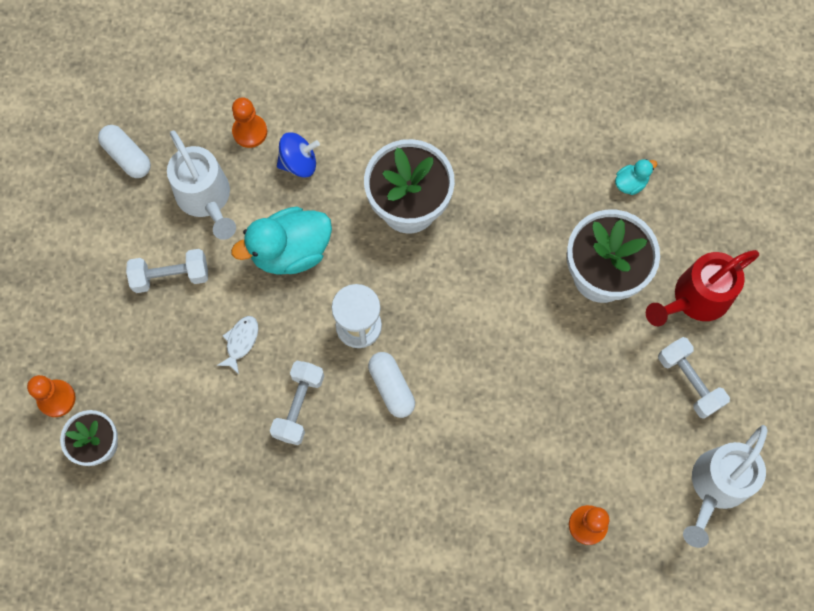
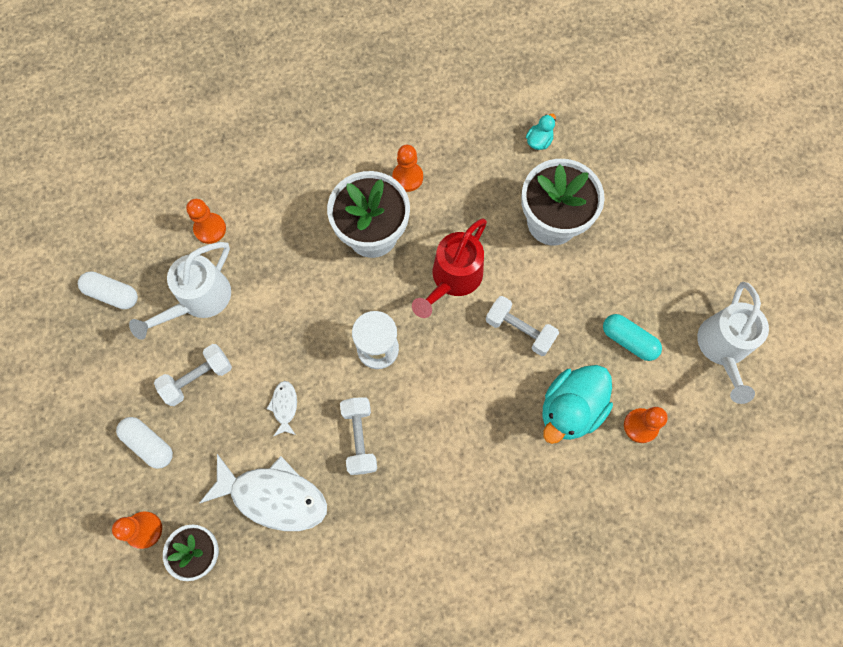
camera: 25 degrees left, 0 degrees up
white watering can [167,130,236,240] -> white watering can turned 90 degrees clockwise [129,242,231,340]
turquoise duck [231,206,332,275] -> turquoise duck moved to [542,365,613,444]
blue spinning top [277,132,320,178] -> none
white capsule [368,352,415,418] -> white capsule moved to [116,417,173,469]
red watering can [646,250,759,326] -> red watering can moved to [412,219,487,318]
white dumbbell [658,337,730,419] -> white dumbbell moved to [486,296,559,356]
none -> white fish [199,454,327,531]
none -> orange pawn [392,145,423,192]
none -> turquoise capsule [603,314,662,361]

